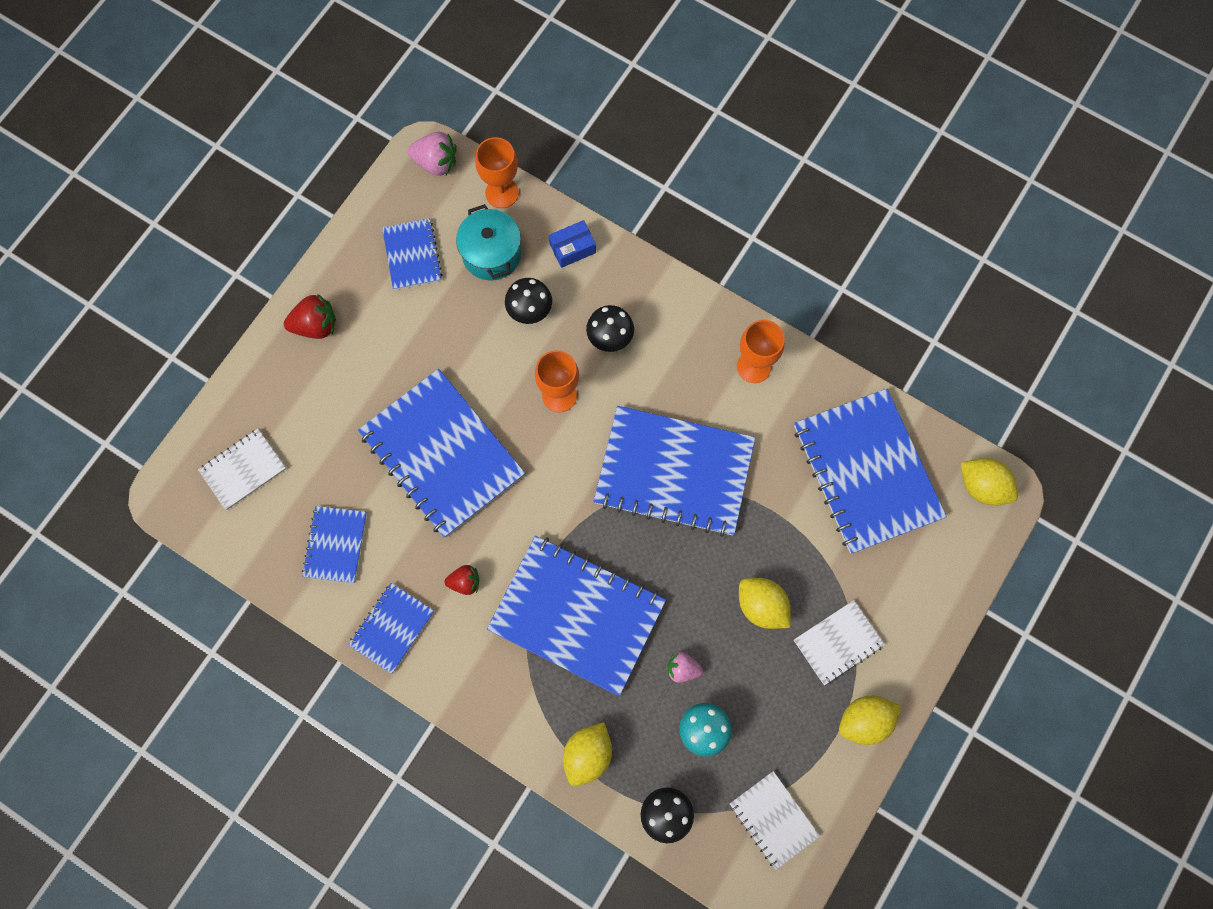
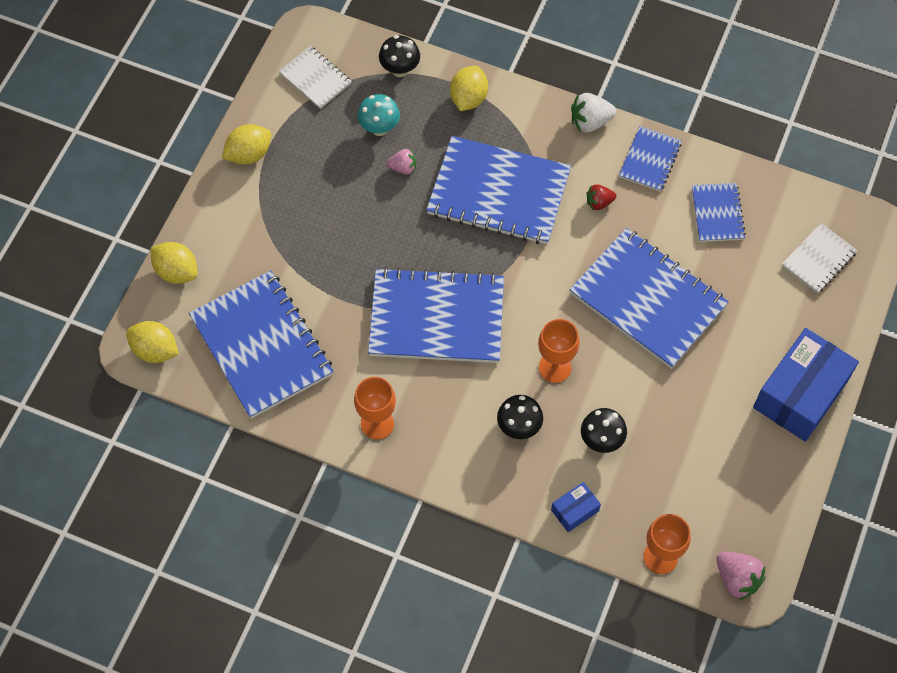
camera: 170 degrees right, 10 degrees down
red strawberry [284,294,336,339] -> blue box [753,328,859,442]
blue notebook [382,218,443,290] -> none
pink strawberry [407,132,457,176] -> pink strawberry turned 135 degrees counterclockwise [717,551,766,600]
turquoise pot [456,204,521,281] -> none
yellow lemon [739,578,791,629] -> yellow lemon moved to [151,242,197,284]
white notebook [794,600,885,685] -> none
none -> white strawberry [571,93,616,132]

